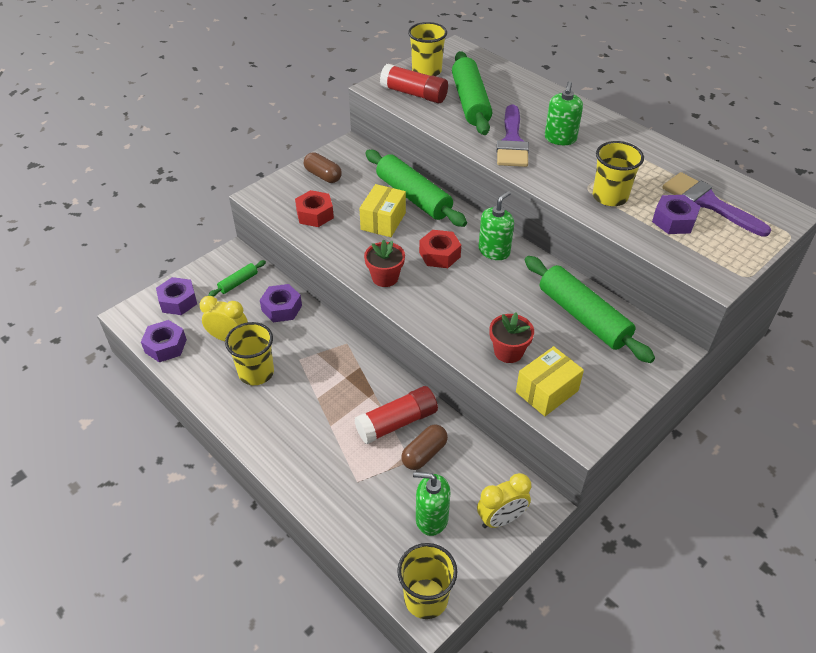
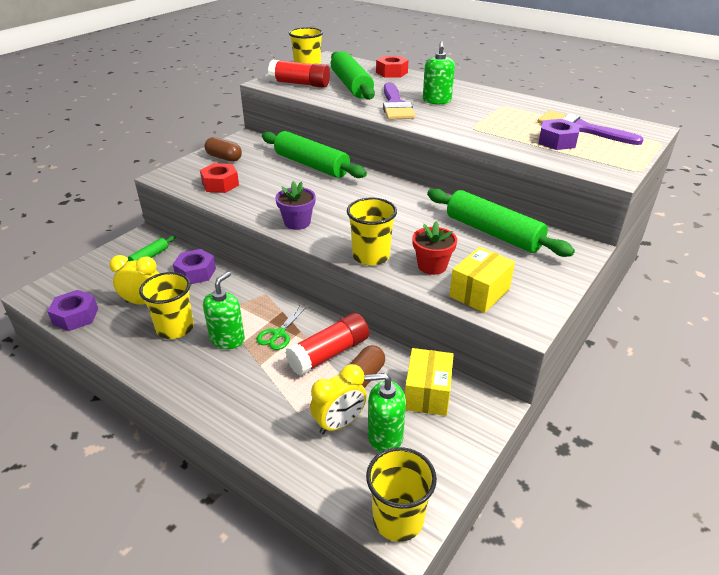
camera: 10 degrees left, 10 degrees down
purple nut [156,277,197,315] -> none
yellow box [359,184,406,237] -> yellow box moved to [405,348,454,416]
red flower pot [364,240,405,287] -> purple flower pot [275,181,316,230]
red nut [419,230,461,268] -> red nut moved to [376,56,409,77]
yellow clock [477,473,531,528] -> yellow clock moved to [310,364,367,434]
green soap dispenser [479,191,514,260] -> green soap dispenser moved to [203,272,245,349]
yellow cup [593,141,644,206] -> yellow cup moved to [347,198,397,265]
none -> green scissors [256,305,307,350]

